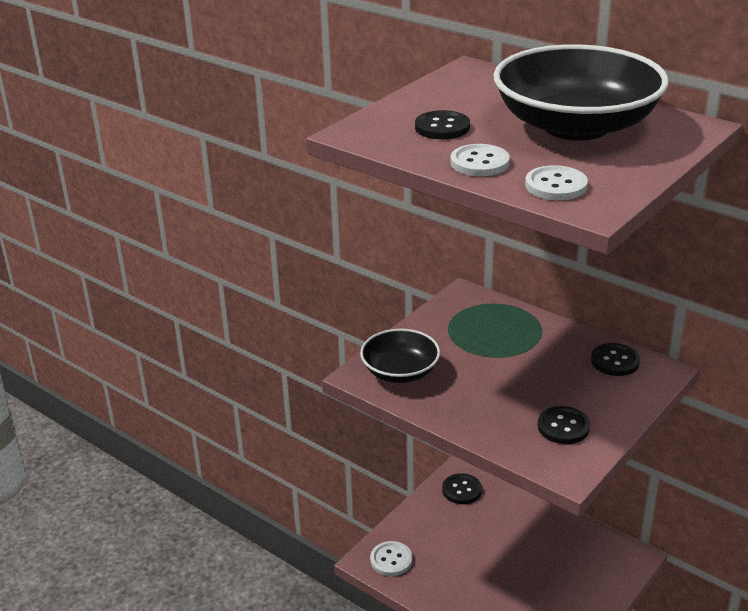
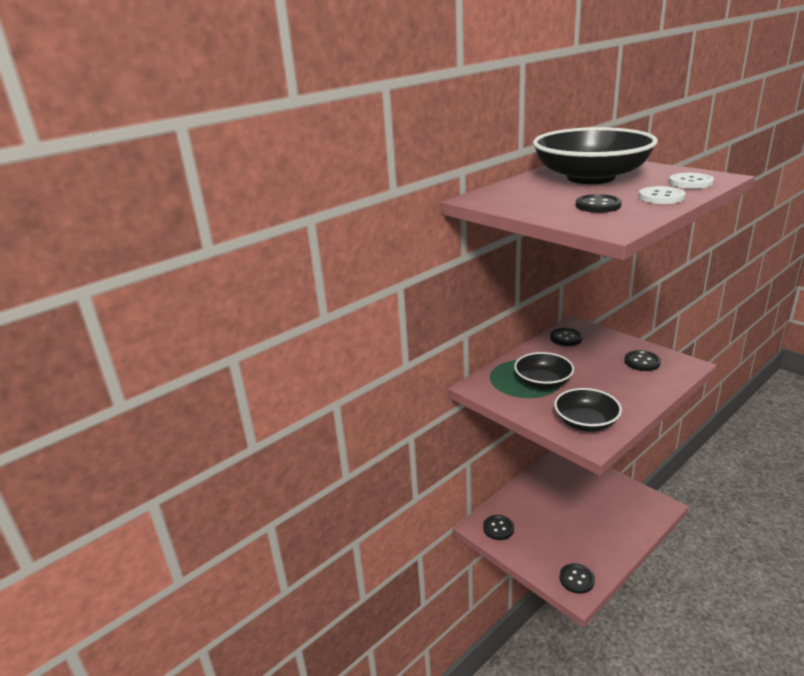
camera: 80 degrees left, 5 degrees down
white button [370,541,413,576] -> black button [559,563,595,594]
none -> black bowl [514,352,574,389]

